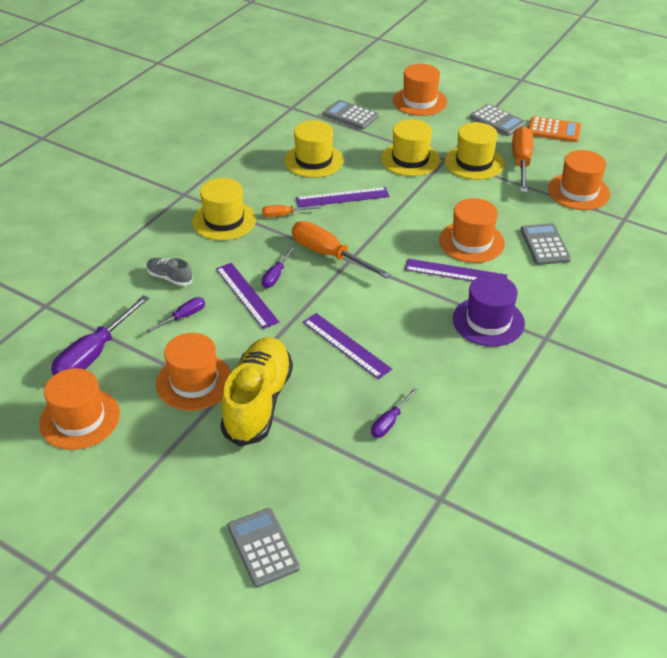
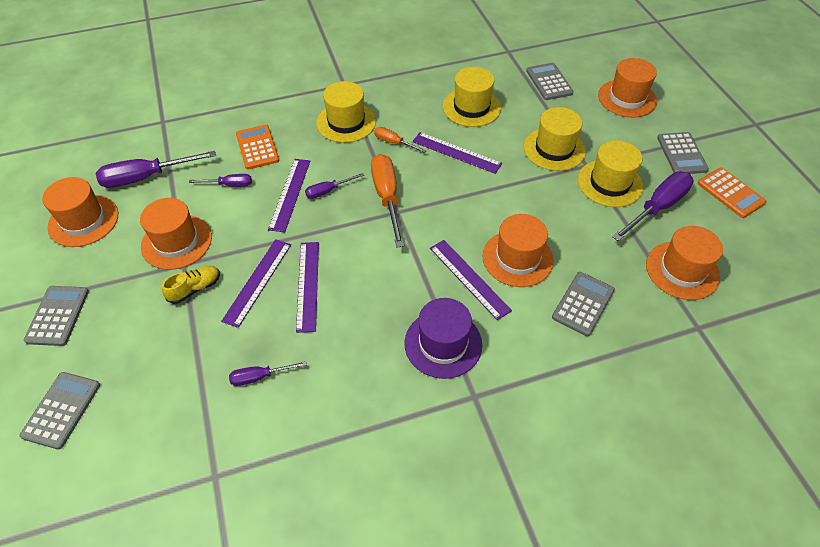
camera: 40 degrees right, 10 degrees up
grey shoe [147,258,193,286] -> orange calculator [236,125,280,170]
yellow shoe [220,337,293,447] -> yellow shoe [162,266,220,304], size x0.46
orange screwdriver [512,126,533,193] -> purple screwdriver [612,171,694,241]
none -> grey calculator [24,286,89,346]
none -> purple ruler [221,239,291,328]

